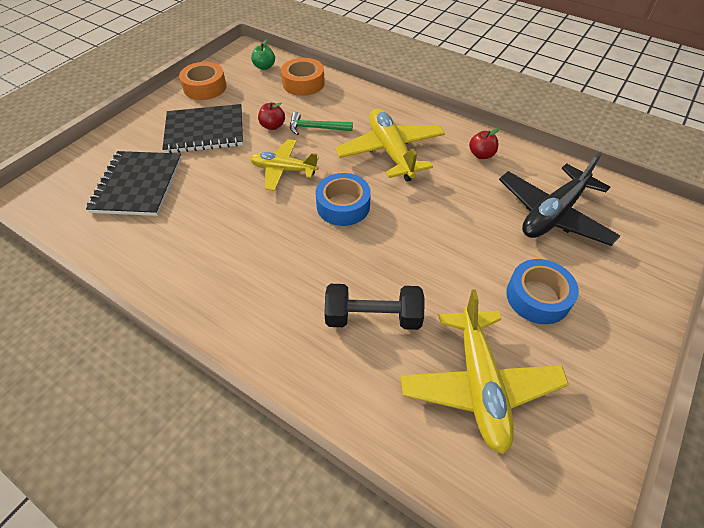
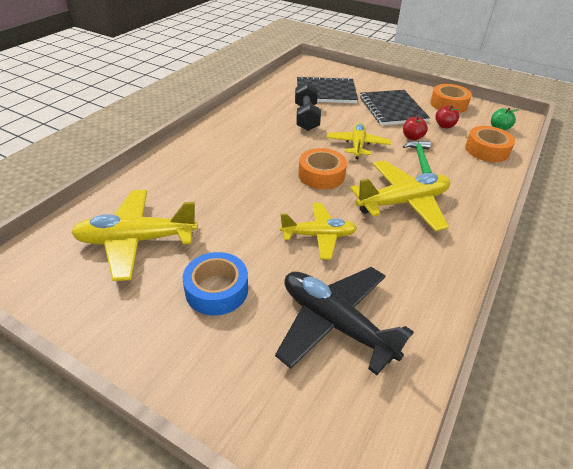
camera: 85 degrees right, 10 degrees down
blue tape [315,173,371,226] -> orange tape [298,148,347,189]
black dumbbell [324,284,424,330] -> black dumbbell moved to [295,82,321,131]
red apple [469,128,500,159] -> red apple moved to [435,105,459,129]
none -> yellow plane [280,203,357,260]

